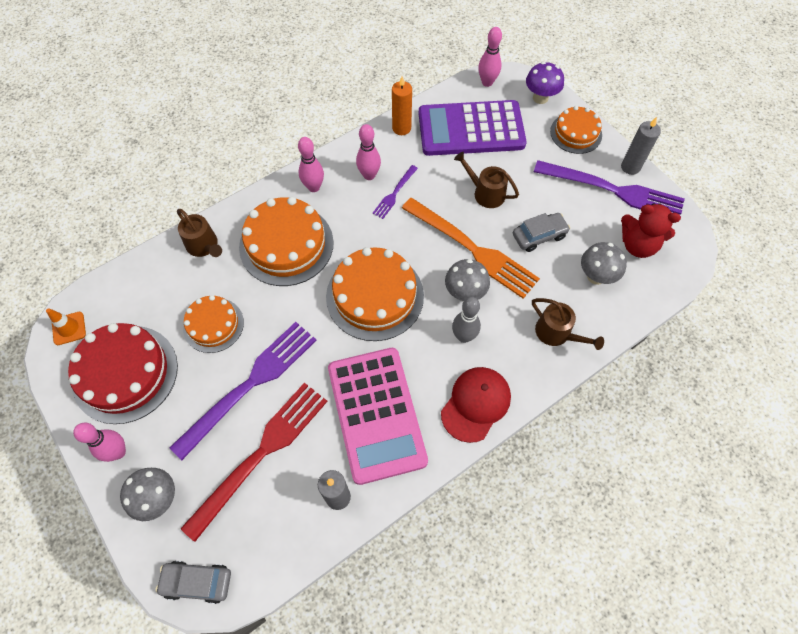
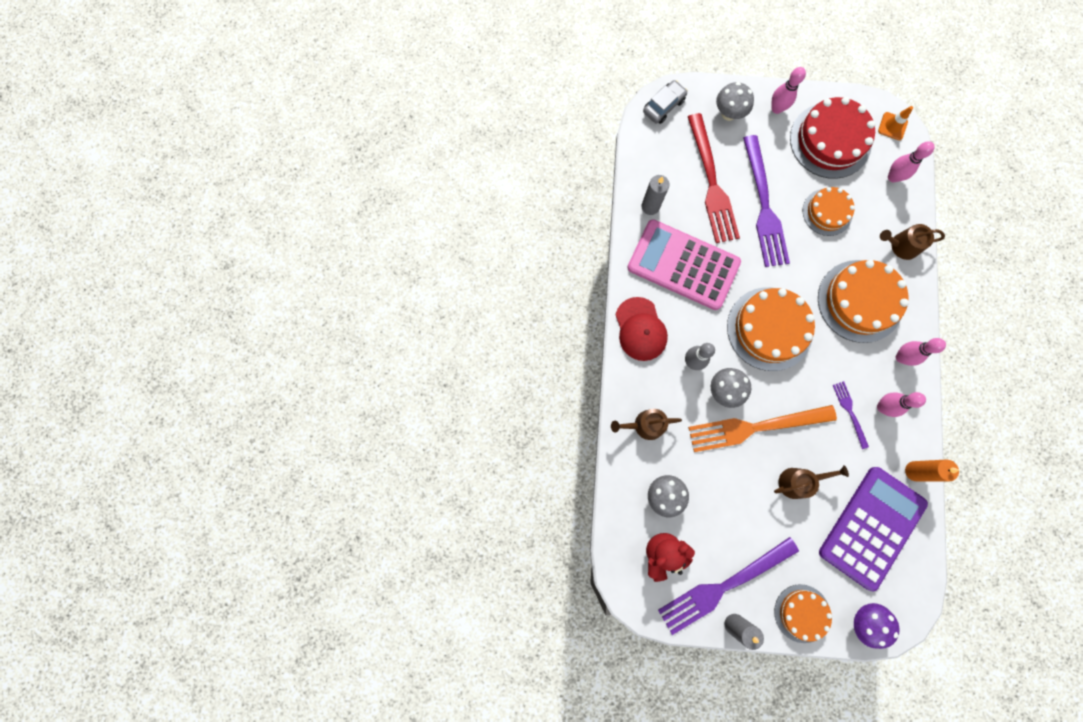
camera: 130 degrees right, 15 degrees up
pink bowling pin [478,27,502,87] -> pink bowling pin moved to [888,141,935,183]
grey car [513,213,570,252] -> none

